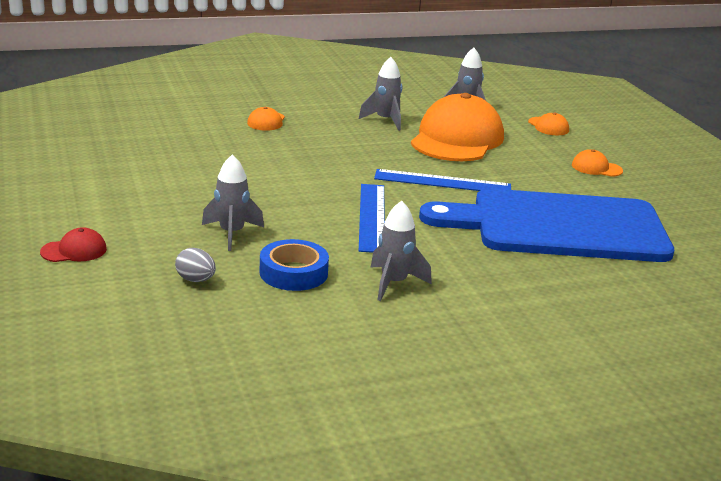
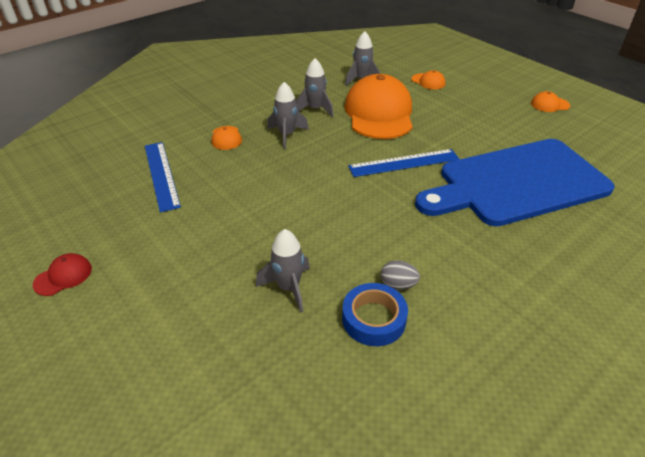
camera: 20 degrees left, 15 degrees up
red cap [40,227,107,262] -> red cap moved to [33,253,92,296]
grey egg [175,248,216,282] -> grey egg moved to [381,260,420,290]
blue ruler [359,184,385,253] -> blue ruler moved to [145,142,181,212]
grey rocket [371,201,432,301] -> grey rocket moved to [267,82,309,149]
orange cap [572,149,623,177] -> orange cap moved to [531,91,570,112]

